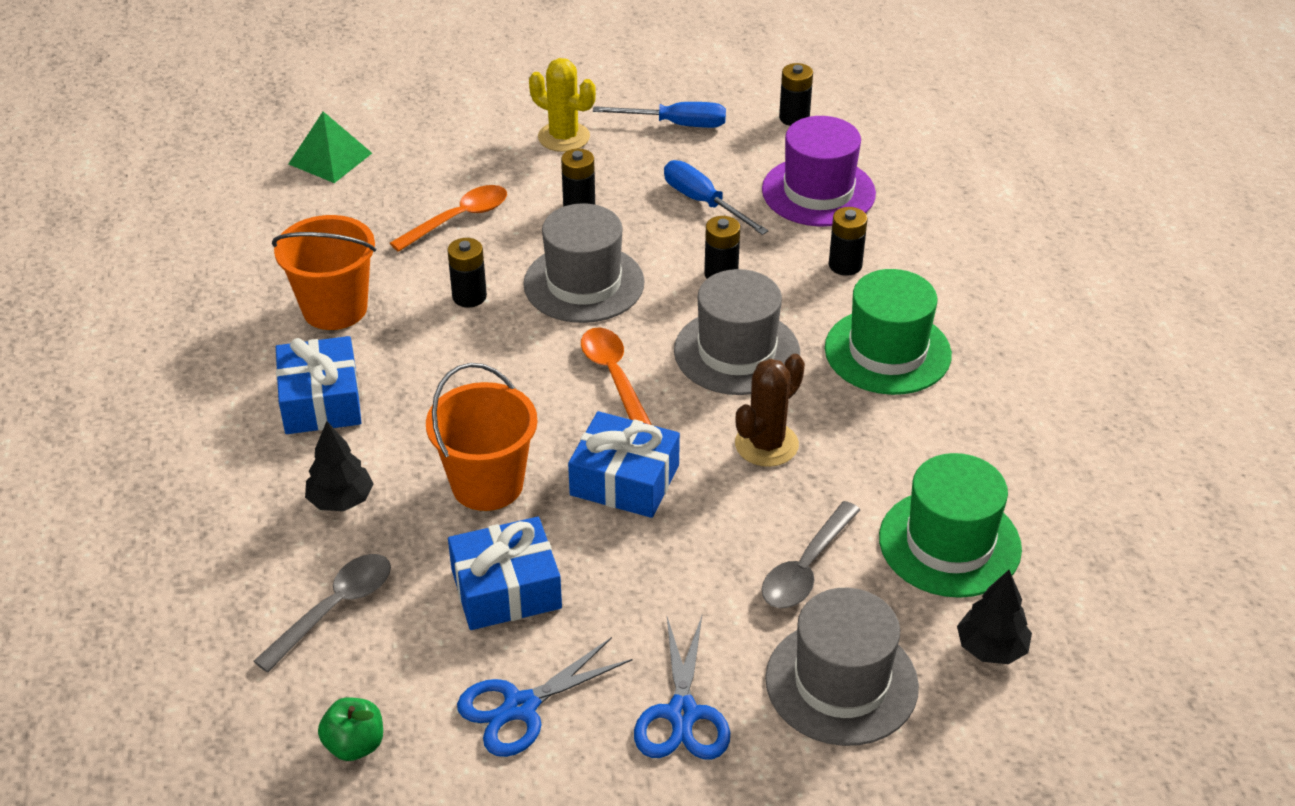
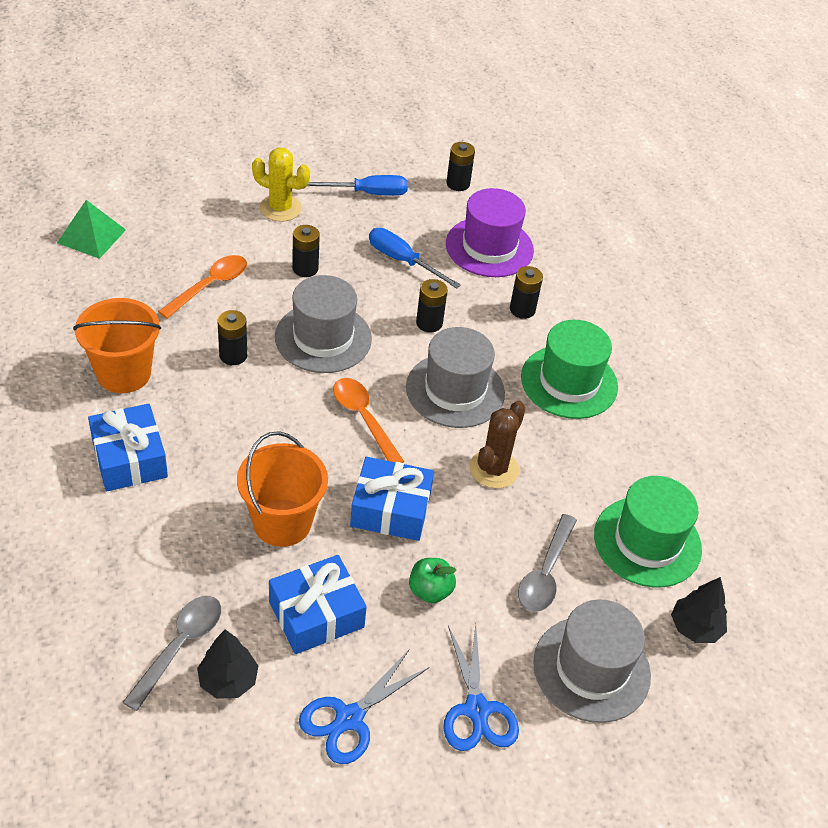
camera: 15 degrees left, 5 degrees up
black tree [305,421,374,511] -> black tree moved to [197,629,258,699]
green apple [318,697,383,761] -> green apple moved to [409,558,457,603]

